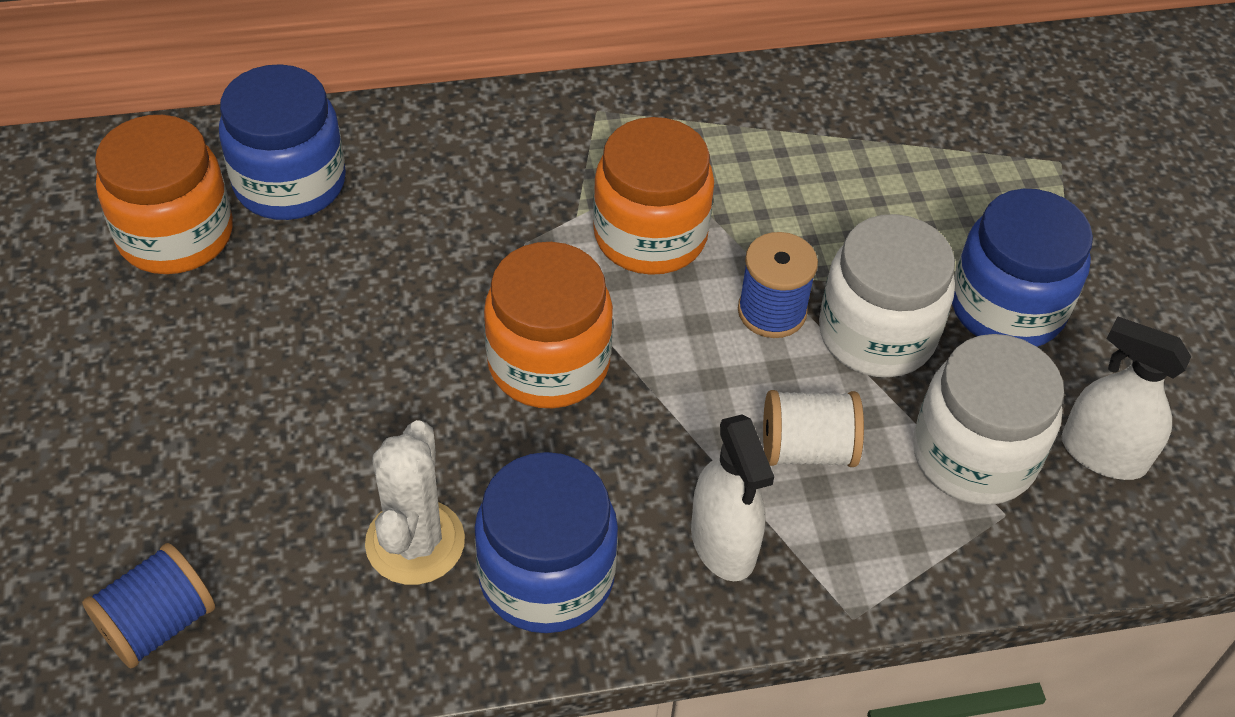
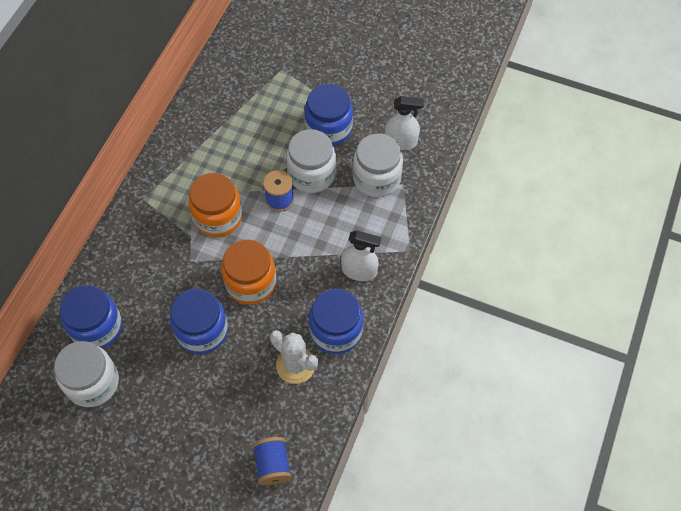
camera: 55 degrees left, 10 degrees up
orange jar [95,115,233,274] -> white jar [54,341,119,407]
white spool [763,390,864,467] -> none
white spray bottle [1061,316,1191,480] -> white spray bottle turned 150 degrees counterclockwise [384,96,424,150]
none -> blue jar [170,289,228,354]

